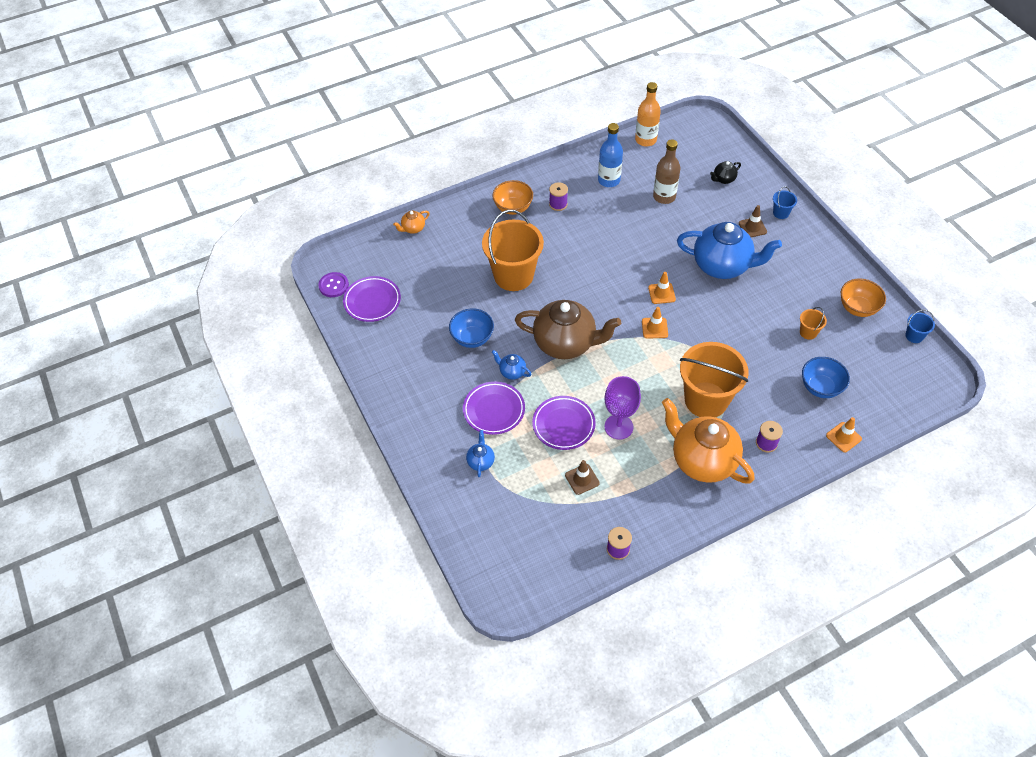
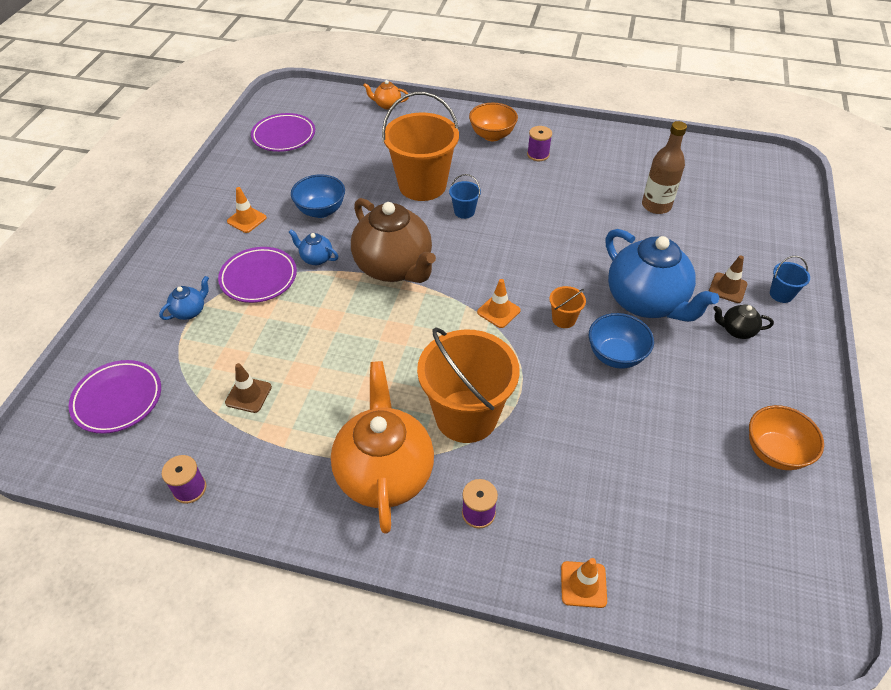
camera: 40 degrees right, 5 degrees down
purple button [318,272,349,297] -> none
blue teapot [492,350,532,380] -> blue teapot turned 45 degrees counterclockwise [289,229,338,265]
purple plate [532,396,596,450] -> purple plate moved to [69,360,161,434]
blue bottle [598,123,623,187] -> none
purple goblet [604,376,641,440] -> none
orange bottle [635,82,661,146] -> none
orange traffic cone [648,272,676,304] -> orange traffic cone moved to [227,187,267,233]
black teapot [710,161,741,184] -> black teapot moved to [713,305,774,339]
orange bucket [800,307,827,340] -> orange bucket moved to [549,286,586,328]
blue bowl [802,357,850,398] -> blue bowl moved to [589,313,654,369]
blue bucket [906,310,935,343] -> blue bucket moved to [449,174,481,219]

